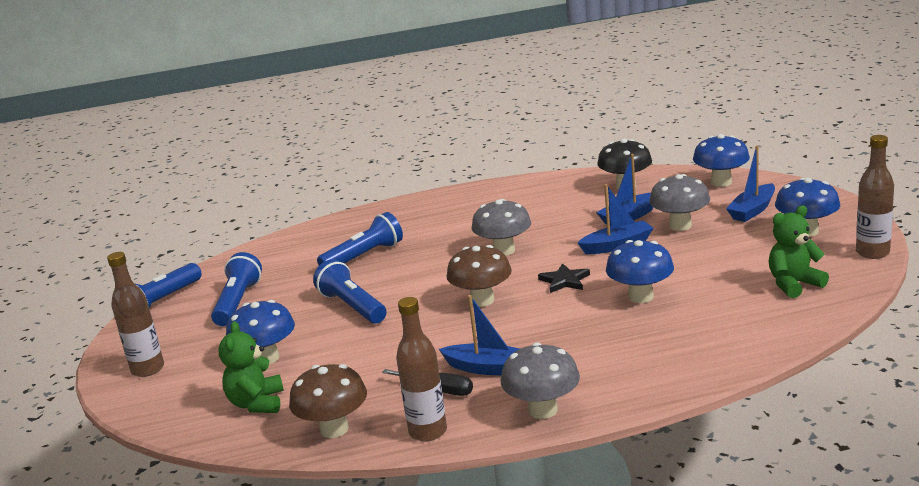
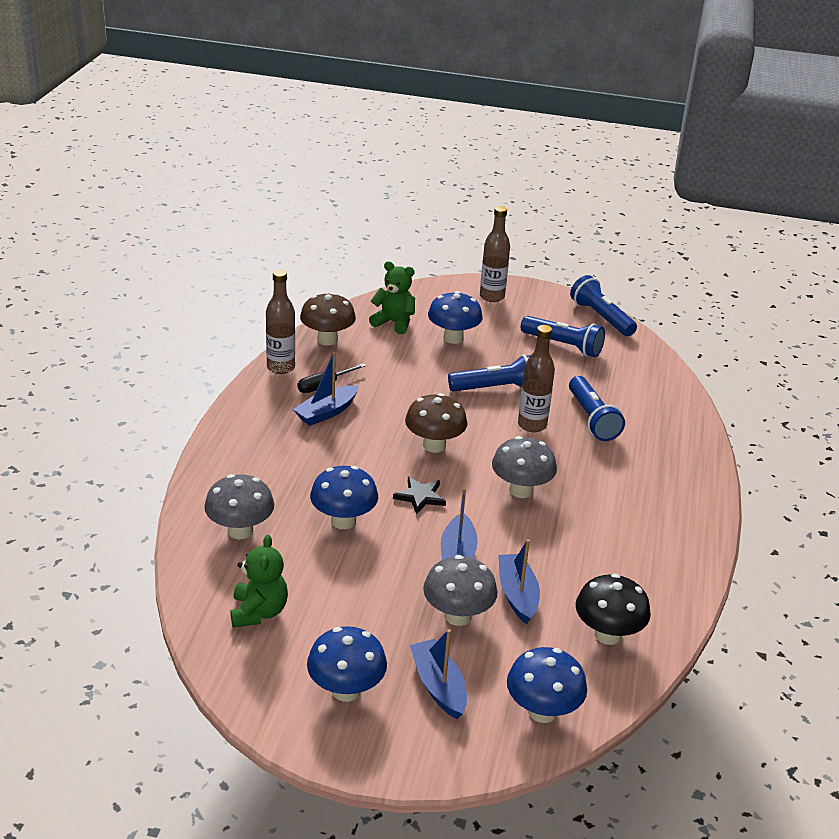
camera: 110 degrees right, 10 degrees up
grey mushroom [501,342,580,419] -> grey mushroom moved to [204,474,274,539]
brown bottle [856,135,894,259] -> brown bottle moved to [518,325,555,432]

